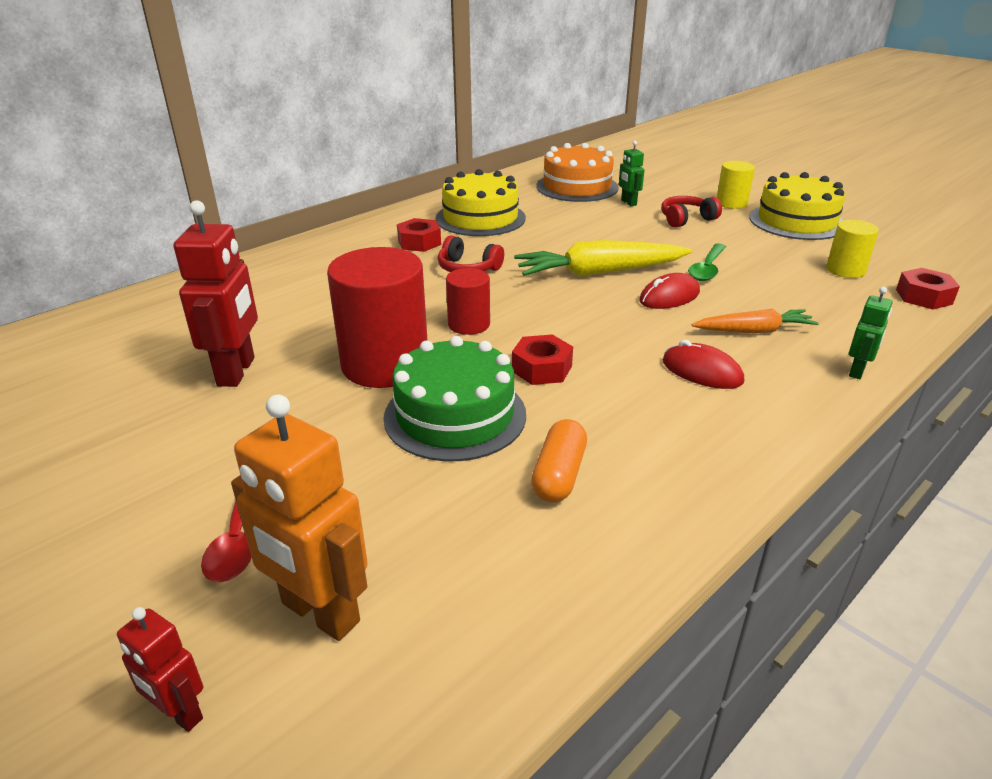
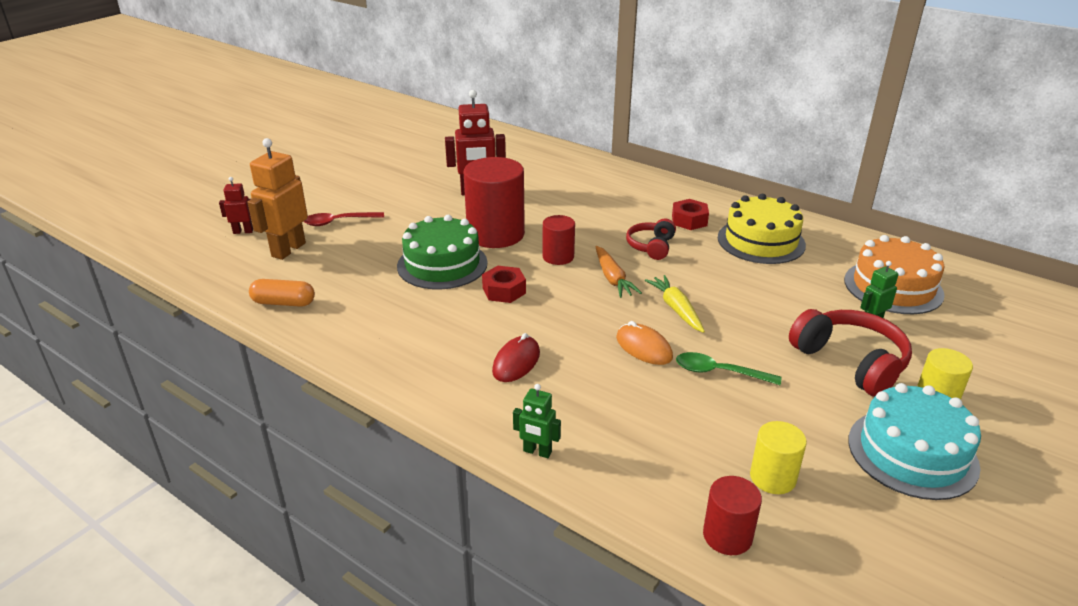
camera: 80 degrees right, 0 degrees up
red robot [117,607,203,732] -> red robot turned 60 degrees clockwise [219,177,253,234]
yellow carrot [514,240,692,277] -> yellow carrot [645,275,705,333], size x0.61
orange capsule [531,419,587,503] -> orange capsule moved to [249,279,315,307]
red mouse [639,273,700,309] -> orange mouse [616,321,673,365]
red headphones [661,196,722,228] -> red headphones [789,309,912,397], size x1.66
orange carrot [692,309,819,333] -> orange carrot moved to [596,246,642,298]
yellow cake [750,172,846,240] -> turquoise cake [848,383,981,500]
red nut [896,268,960,309] -> red cylinder [703,476,762,555]

